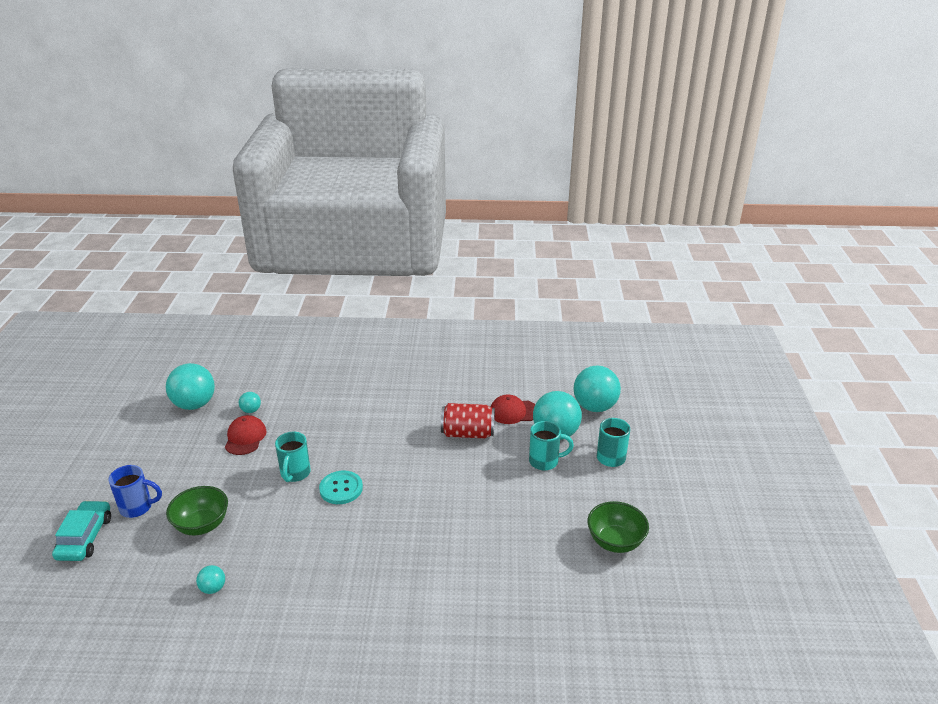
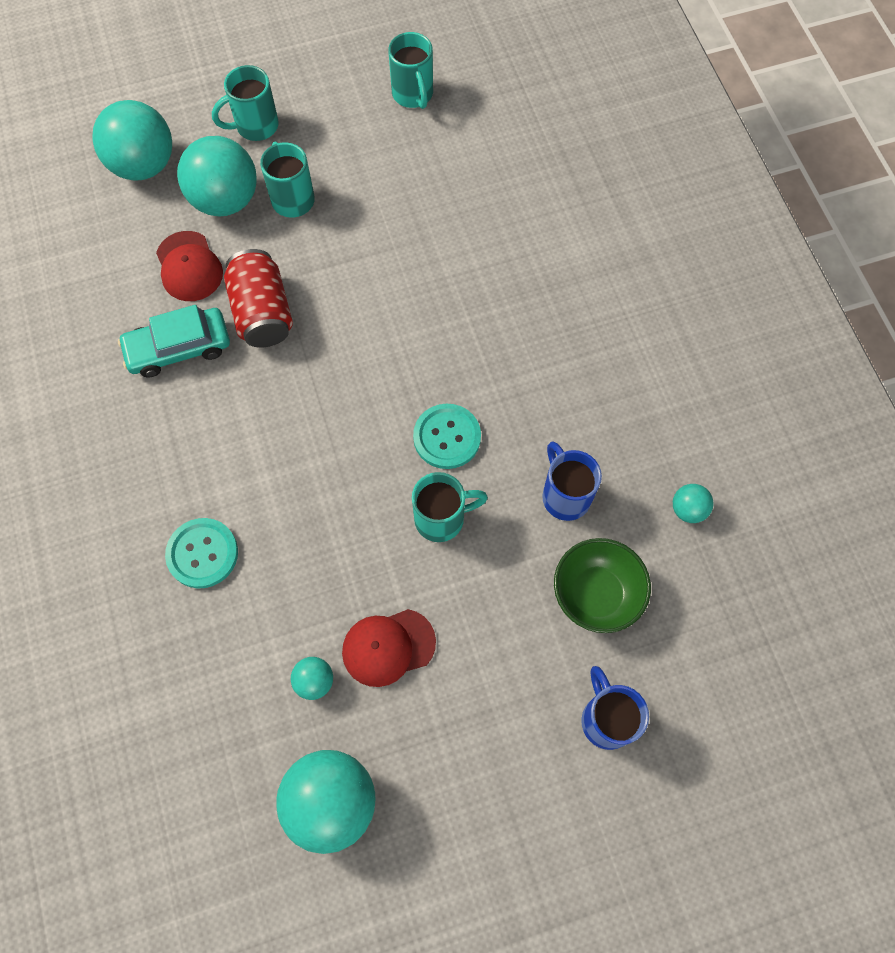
camera: 110 degrees left, 35 degrees up
turquoise car [52,500,111,561] -> turquoise car moved to [118,305,230,377]
green bowl [587,501,649,553] -> turquoise mug [388,32,433,109]
none -> turquoise button [165,518,238,588]
none -> blue mug [542,441,602,521]

